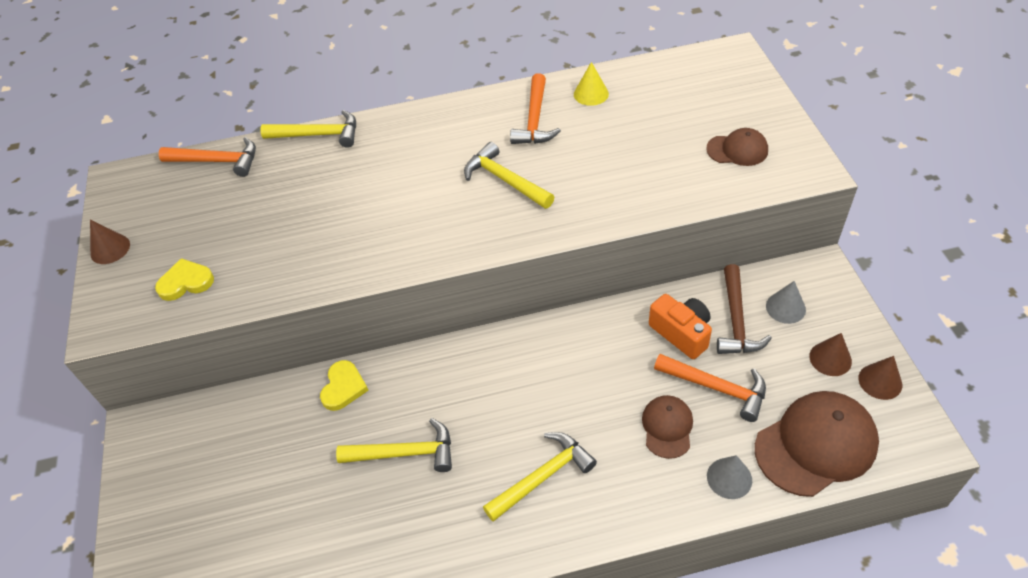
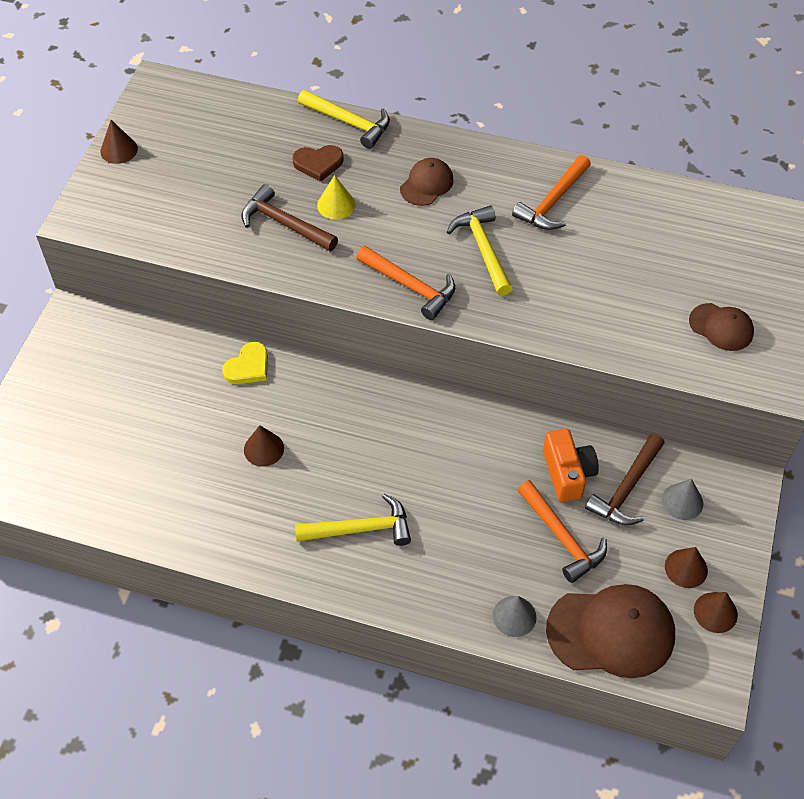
camera: 25 degrees right, 5 degrees up
yellow heart [155,258,214,301] -> none
orange hammer [159,137,256,177] -> orange hammer moved to [356,246,455,320]
yellow hammer [336,418,452,472] -> brown cone [244,425,284,467]
yellow cone [574,62,609,106] -> yellow cone moved to [317,175,356,220]
brown cap [642,395,693,459] -> brown cap moved to [400,158,454,206]
none -> brown hammer [241,184,338,251]
none -> brown heart [292,145,344,182]

